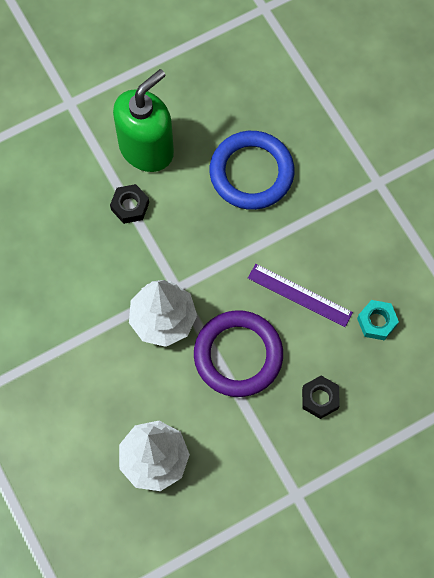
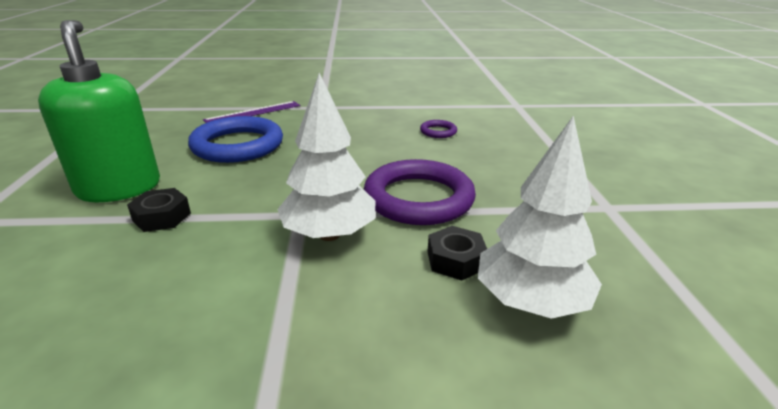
camera: 65 degrees left, 40 degrees down
purple ruler [248,264,353,327] -> purple ruler moved to [203,101,300,123]
black nut [302,376,340,419] -> black nut moved to [428,226,487,281]
turquoise nut [357,300,399,340] -> purple ring [420,120,457,138]

